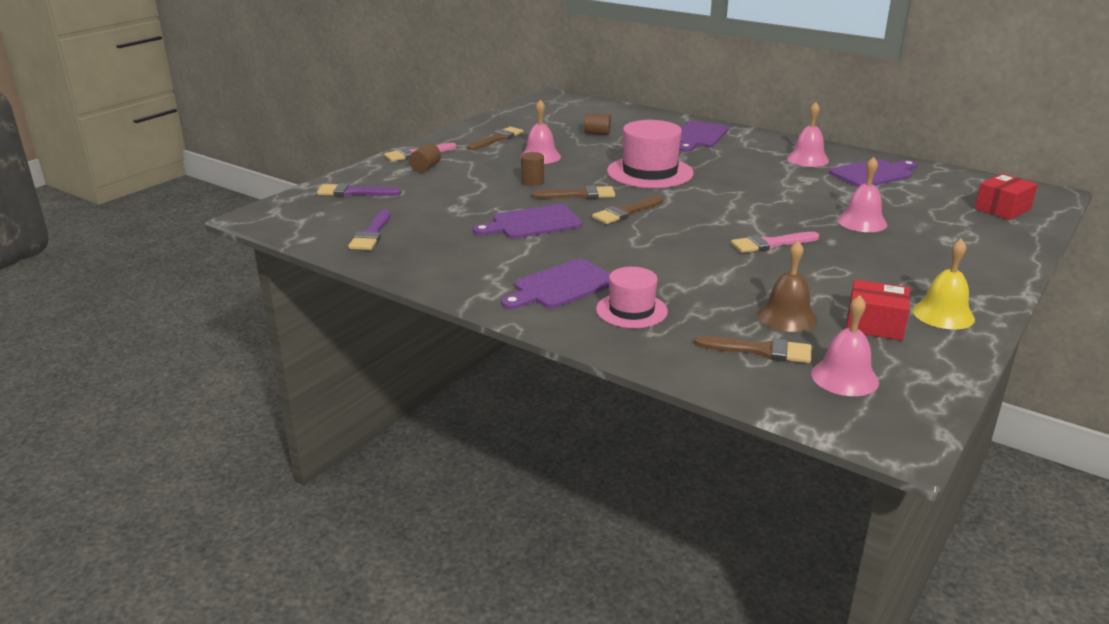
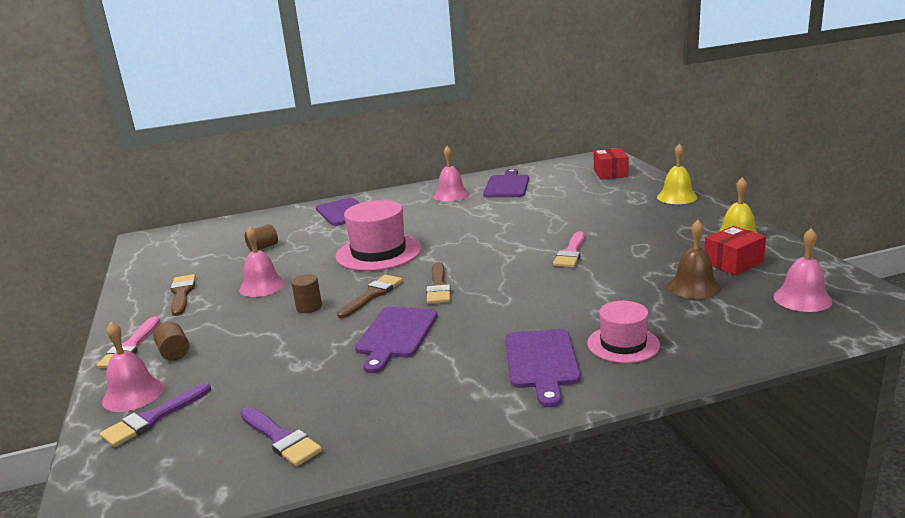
camera: 50 degrees left, 5 degrees down
brown brush [694,336,811,363] -> none
pink bell [837,157,887,232] -> pink bell moved to [102,322,164,412]
none -> yellow bell [657,143,697,204]

